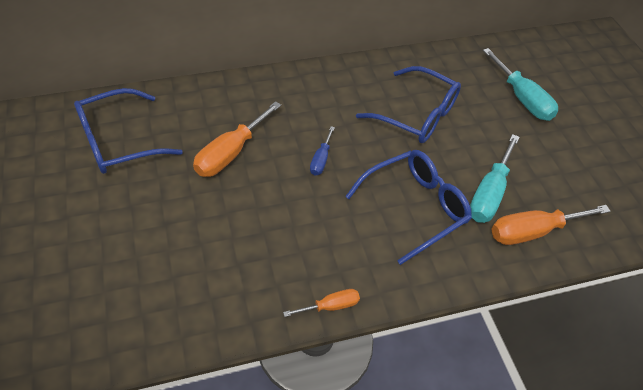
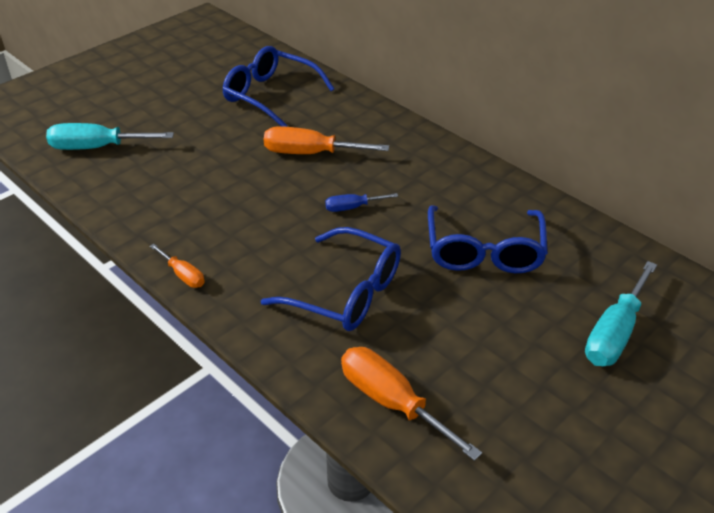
camera: 65 degrees right, 10 degrees down
turquoise screwdriver [470,134,520,223] -> turquoise screwdriver moved to [46,123,174,150]

